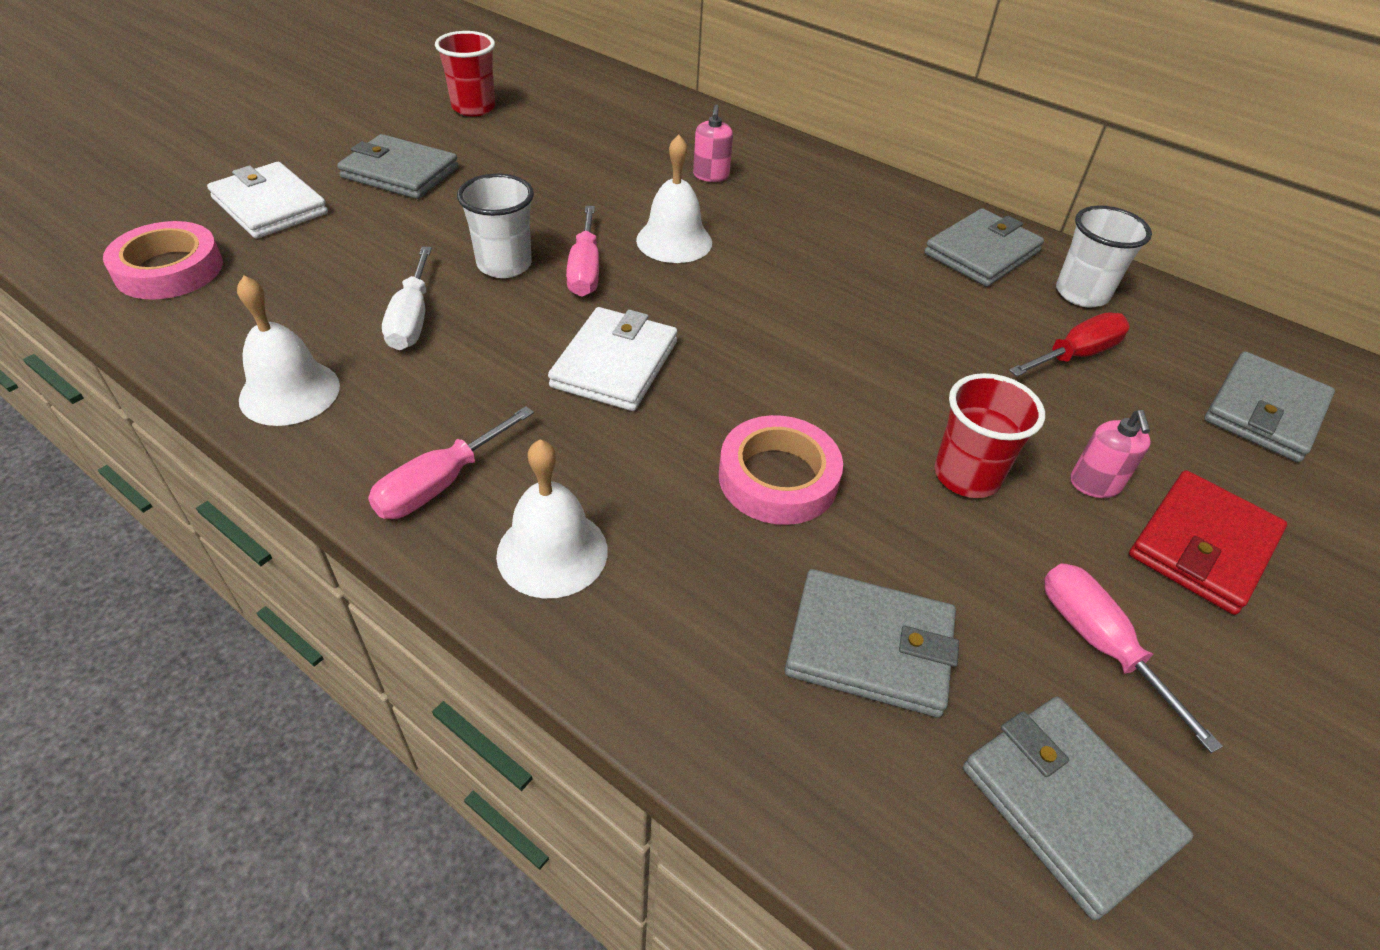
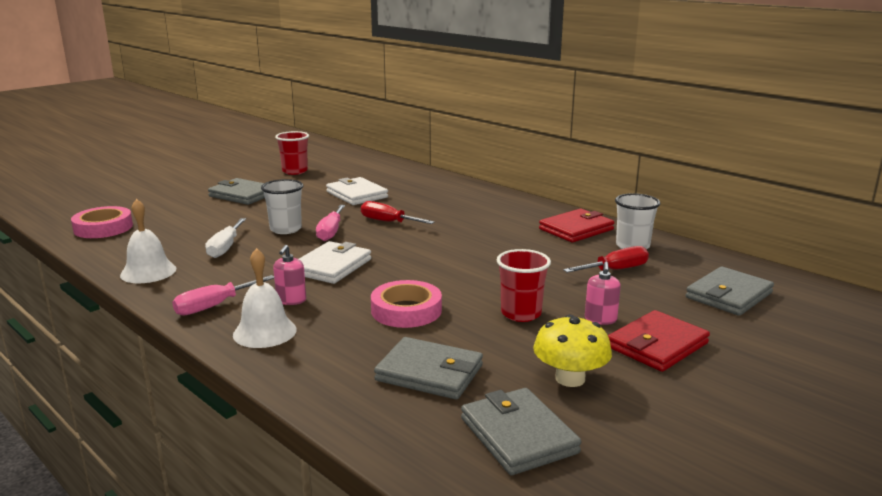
camera: 10 degrees right, 25 degrees down
white wallet [207,162,328,239] -> white wallet moved to [326,177,388,205]
white bell [636,135,712,263] -> red screwdriver [361,201,434,224]
pink soap dispenser [693,105,733,182] -> pink soap dispenser moved to [273,245,306,305]
grey wallet [924,208,1044,287] -> red wallet [539,209,615,243]
pink screwdriver [1044,563,1223,753] -> yellow mushroom [533,315,612,387]

